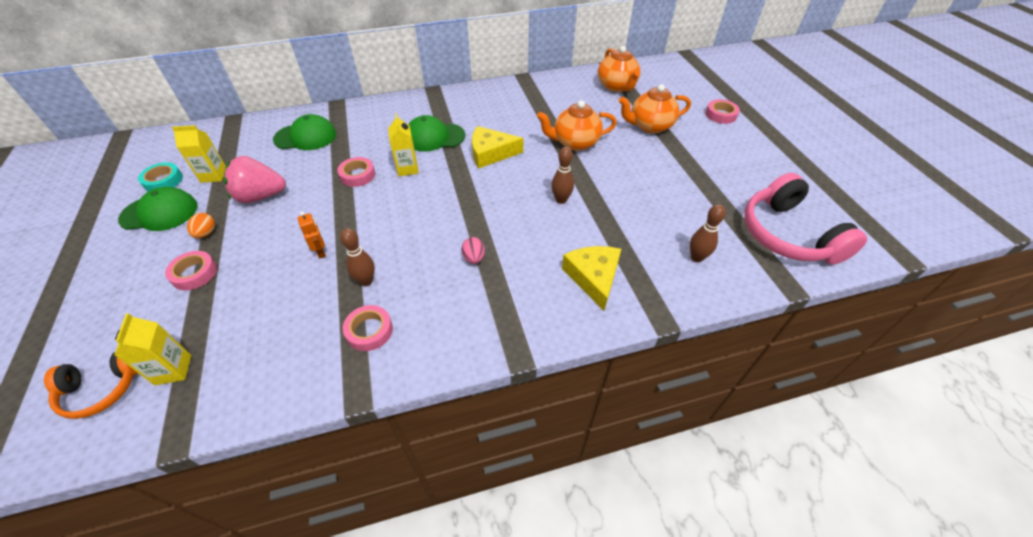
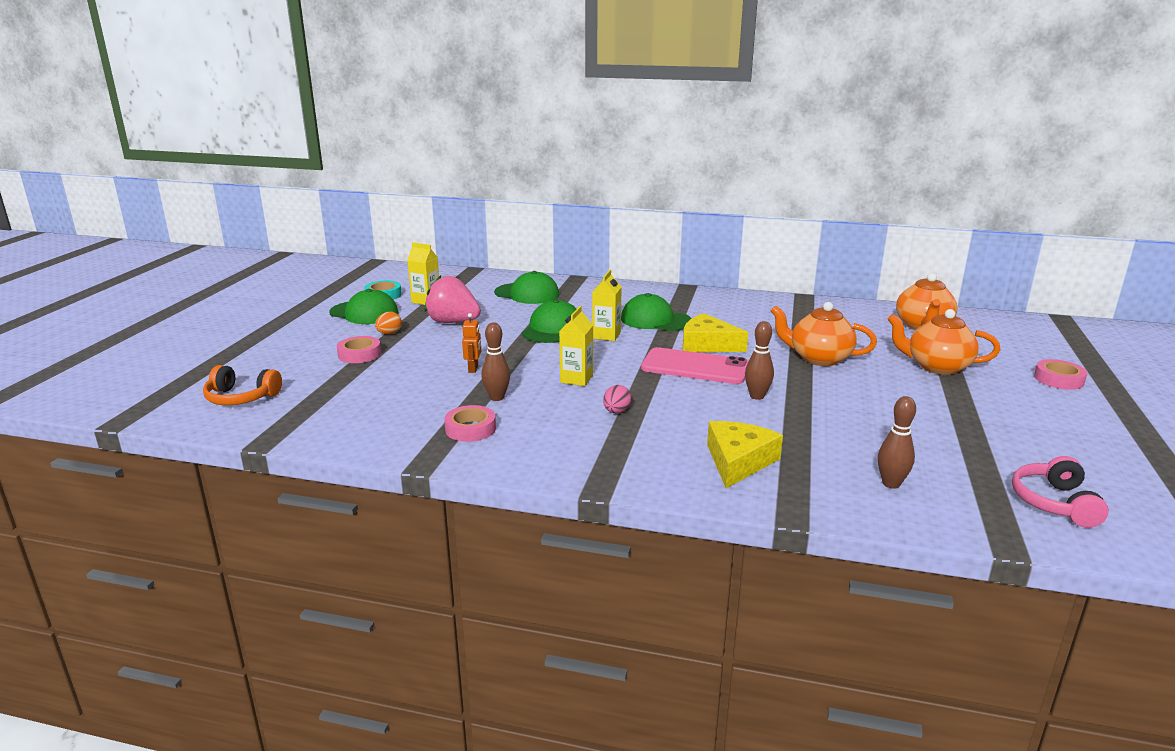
camera: 30 degrees right, 25 degrees down
yellow carton [114,313,191,385] -> yellow carton moved to [559,306,593,386]
pink tape [337,157,375,187] -> green cap [522,300,576,343]
pink headphones [744,173,867,265] -> pink headphones [1012,456,1109,528], size x0.57
none -> pink phone [641,347,748,384]

